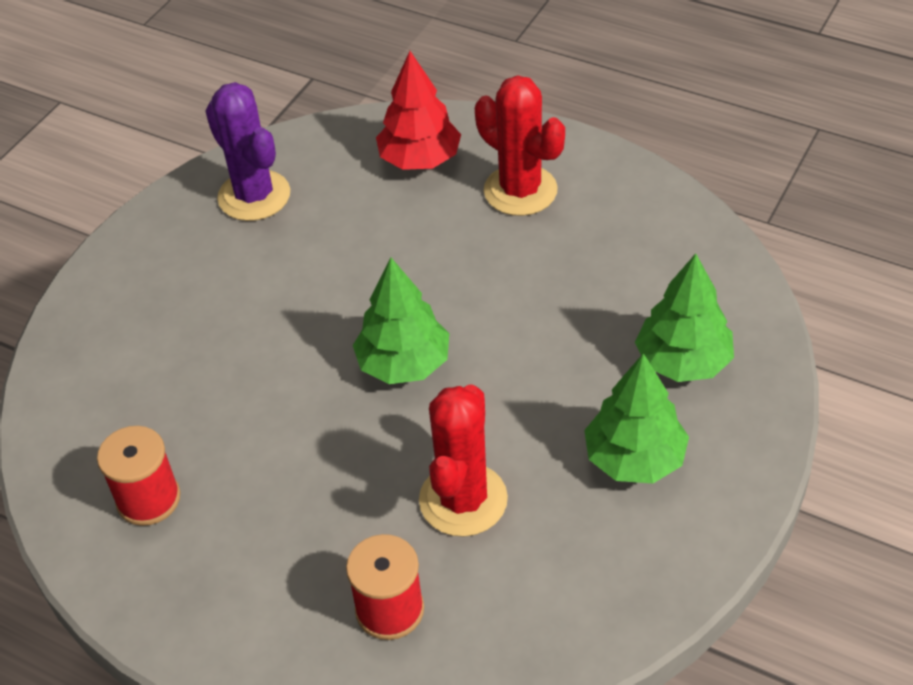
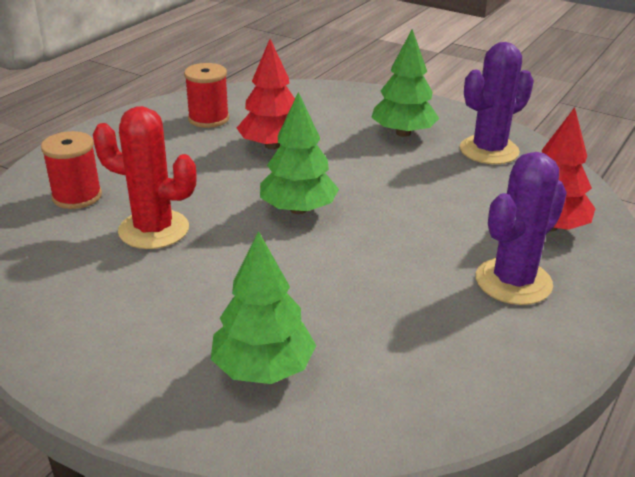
camera: 90 degrees right, 15 degrees down
red cactus [475,75,565,216] -> purple cactus [476,152,567,305]
green tree [584,353,689,483] -> green tree moved to [371,29,440,137]
none -> red tree [237,39,295,150]

